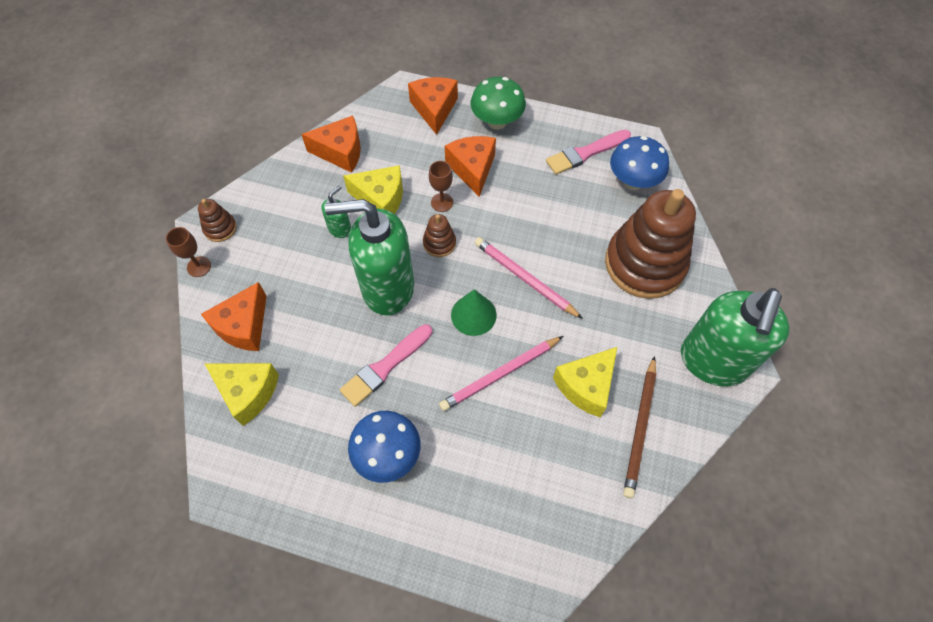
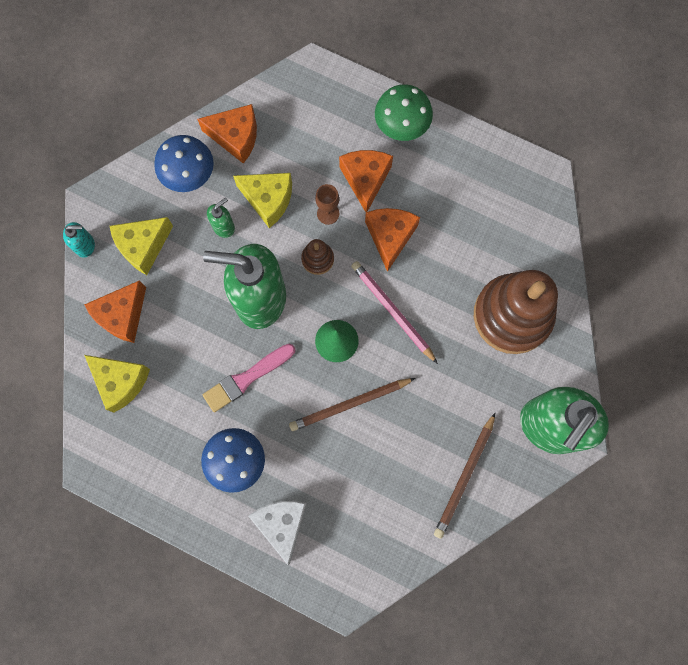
camera: 10 degrees right, 15 degrees up
brown goblet [166,227,211,277] -> turquoise soap dispenser [63,222,95,258]
brown stacking toy [198,199,237,242] -> none
orange cheese [408,77,458,135] -> orange cheese moved to [365,208,420,272]
pink pencil [439,336,563,411] -> brown pencil [289,378,415,431]
pink brush [546,130,631,175] -> none
yellow cheese [553,347,617,418] -> yellow cheese moved to [110,217,173,275]
blue mushroom [610,136,669,190] -> blue mushroom moved to [154,135,214,192]
none -> white cheese [248,501,307,565]

